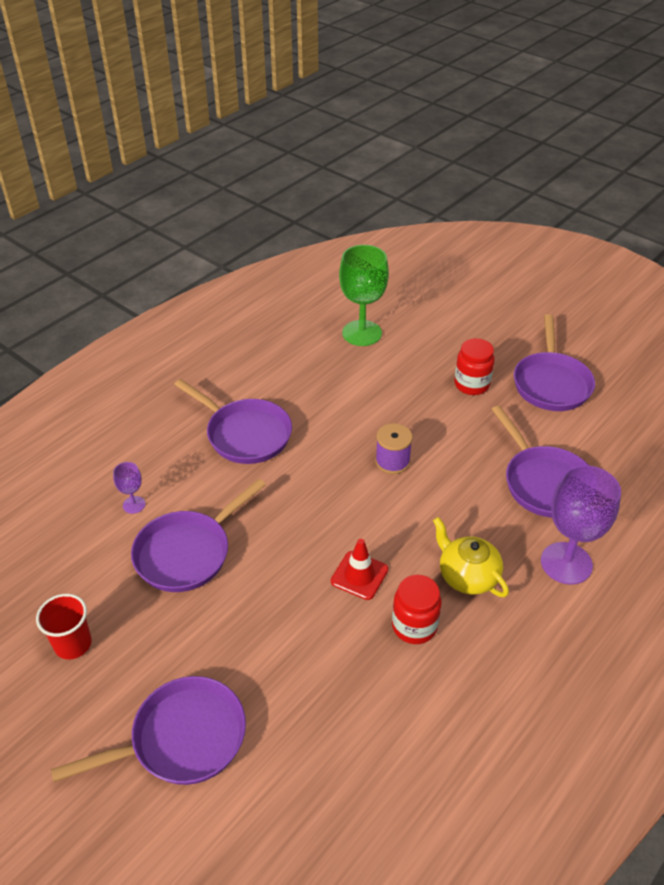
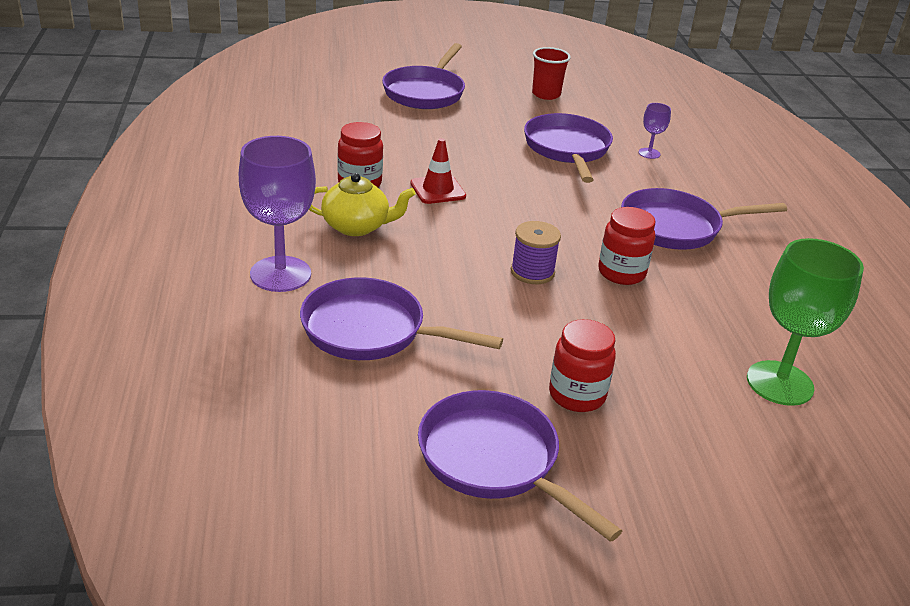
camera: 130 degrees right, 10 degrees down
none -> red jar [598,207,656,285]

